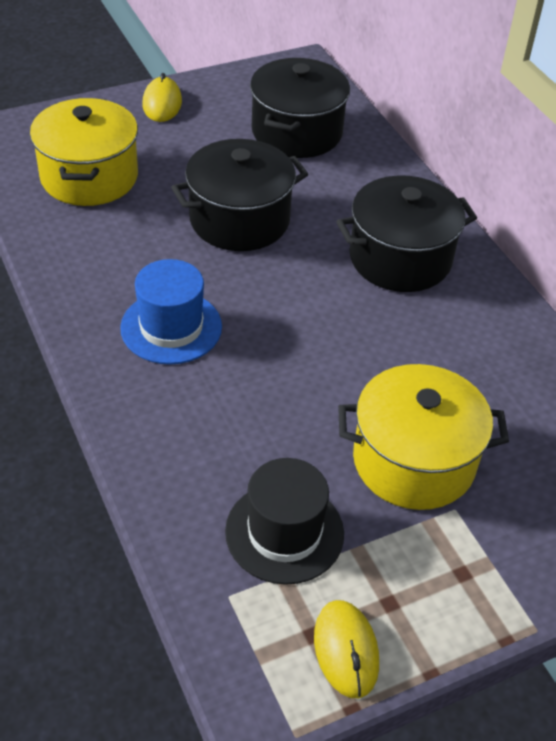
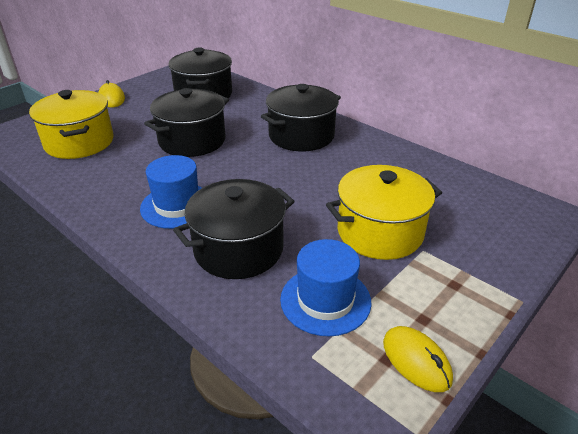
camera: 20 degrees left, 10 degrees down
black hat [225,458,344,585] -> blue hat [280,239,372,336]
none -> black pot [173,179,295,279]

